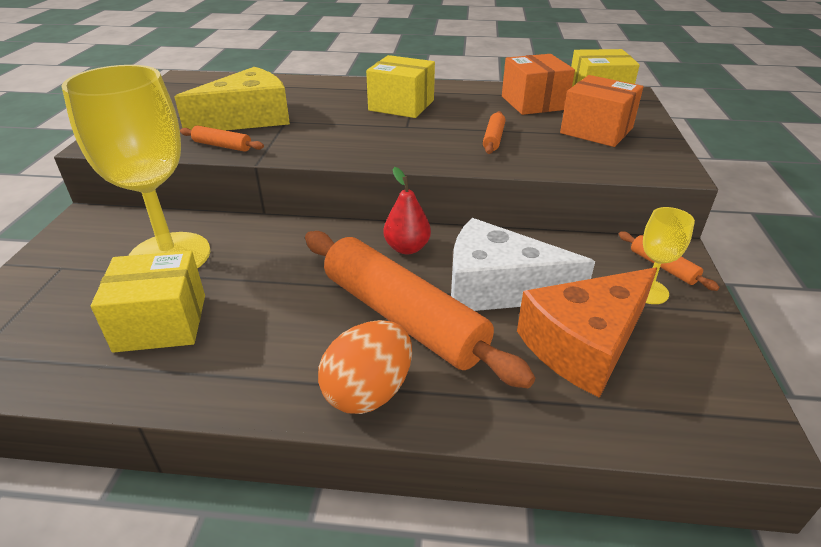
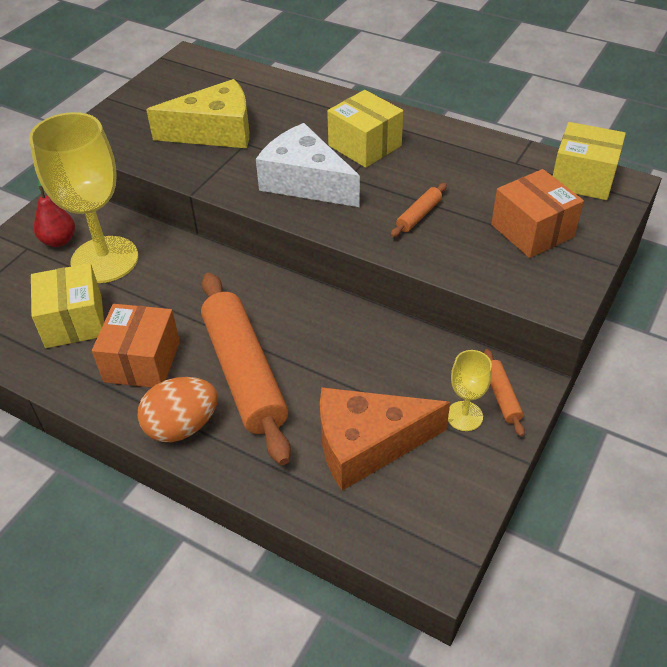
camera: 25 degrees right, 10 degrees up
yellow box [91,251,205,353] -> yellow box turned 60 degrees clockwise [31,263,104,348]
orange rolling pin [180,126,264,152] -> none
red pear [383,167,431,254] -> red pear moved to [34,180,75,247]
white cheese [451,218,595,311] -> white cheese moved to [256,123,360,207]
orange box [502,54,575,115] -> orange box moved to [92,304,180,388]

